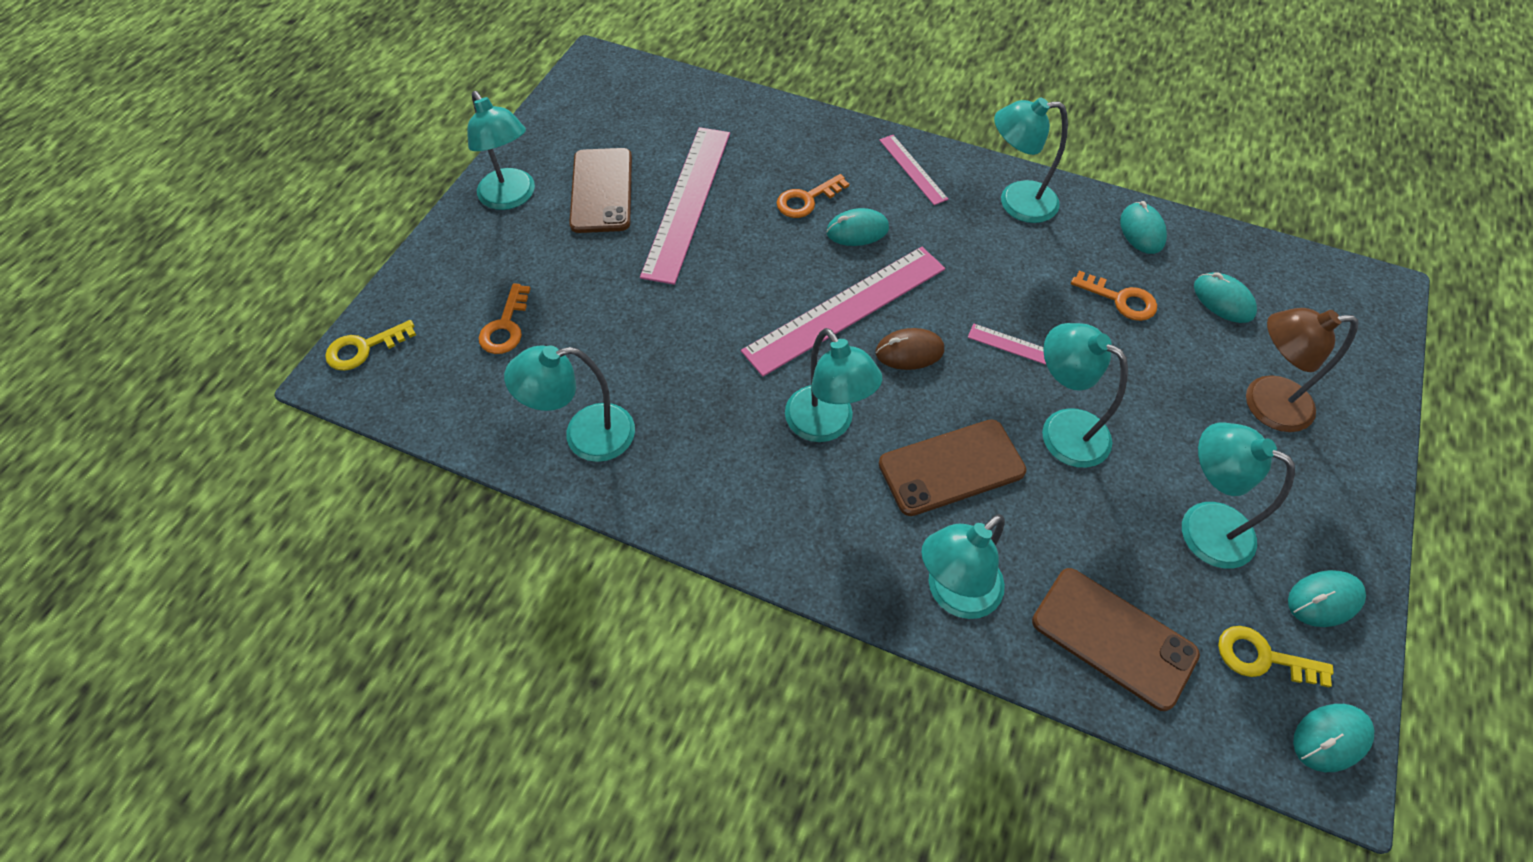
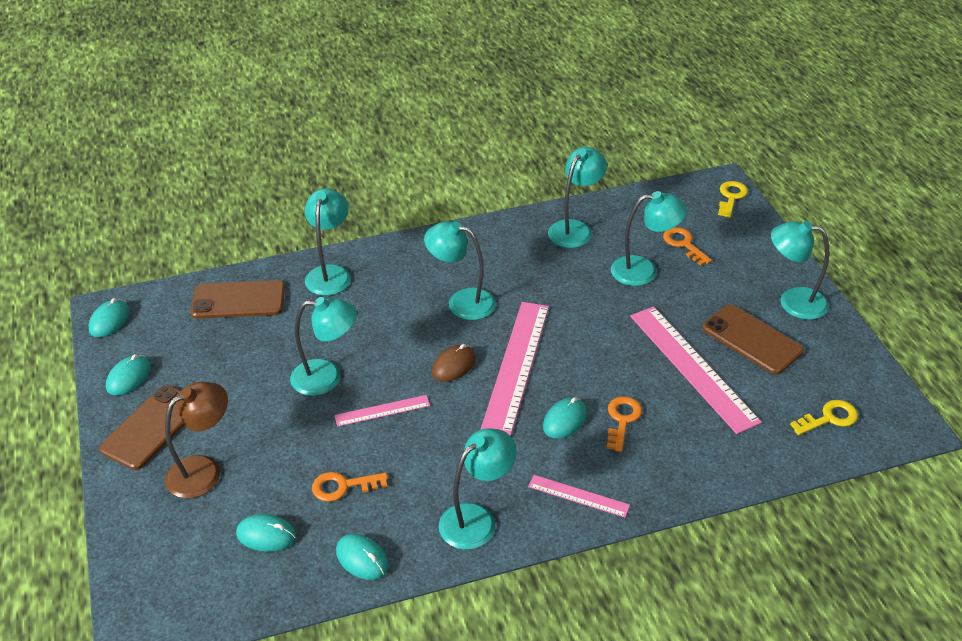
camera: 140 degrees right, 15 degrees down
brown phone [879,419,1026,516] -> brown phone moved to [99,385,184,470]
turquoise lamp [1182,423,1295,569] -> turquoise lamp moved to [611,191,687,286]
yellow key [1218,626,1334,688] -> yellow key moved to [790,400,858,435]

